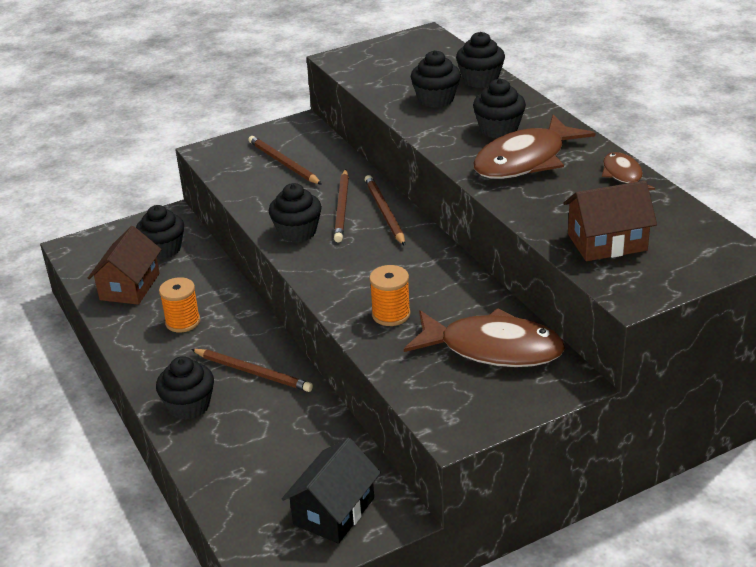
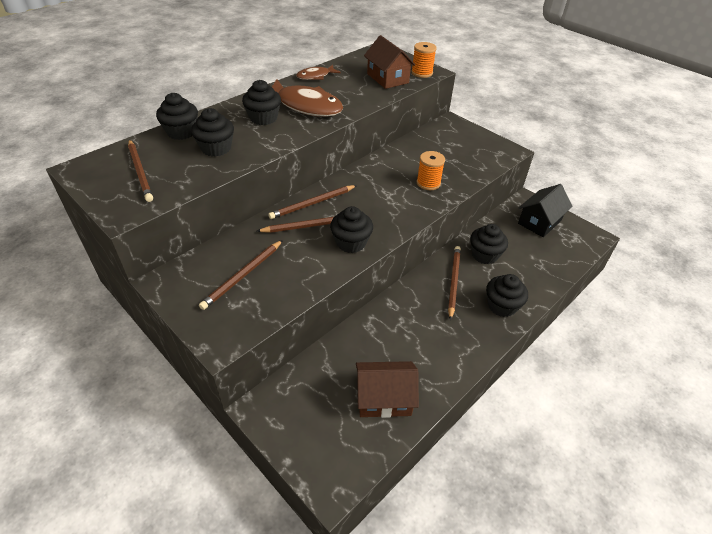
camera: 110 degrees left, 10 degrees up
black cupcake [136,205,184,259] -> black cupcake moved to [470,224,508,264]
orange spool [159,277,200,333] -> orange spool moved to [411,42,437,78]
black house [282,438,381,544] -> black house turned 60 degrees counterclockwise [518,184,572,237]
brown fish [404,308,565,367] -> none
none -> brown pencil [128,139,153,202]

